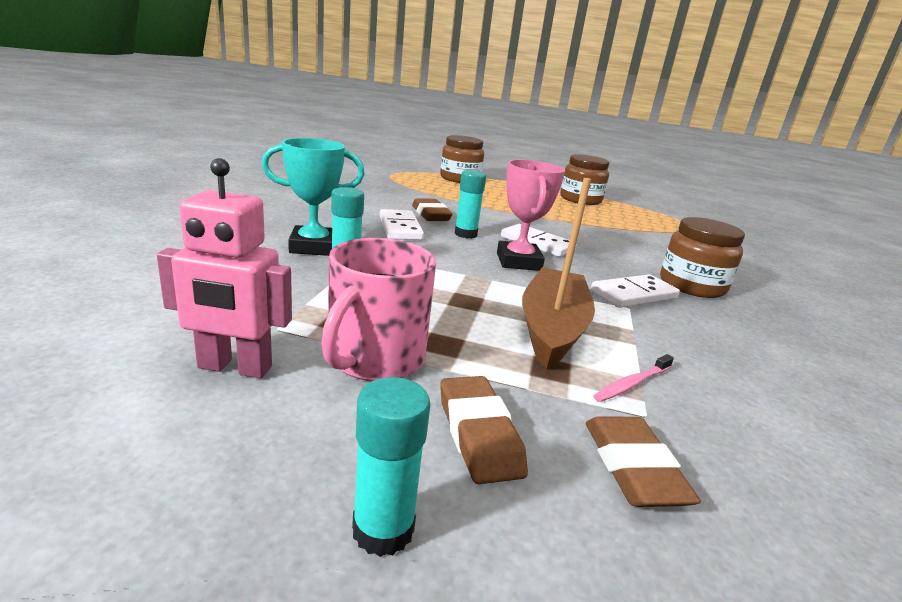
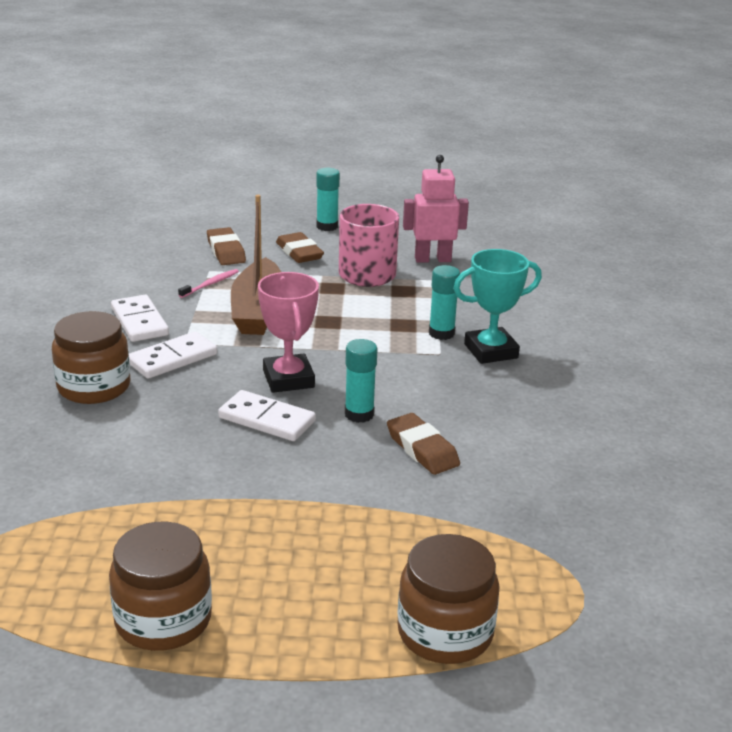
camera: 170 degrees right, 5 degrees up
white domino [380,209,424,240] -> white domino moved to [111,295,169,342]

